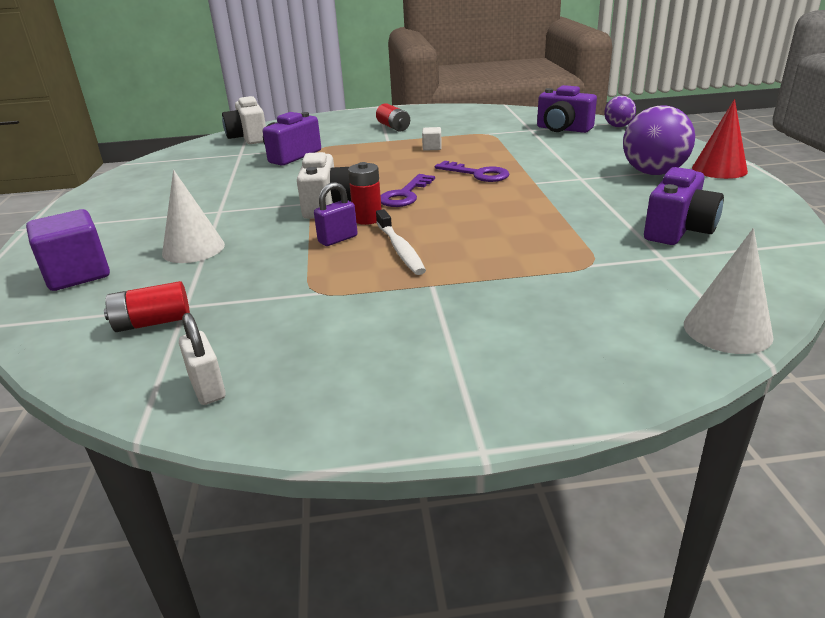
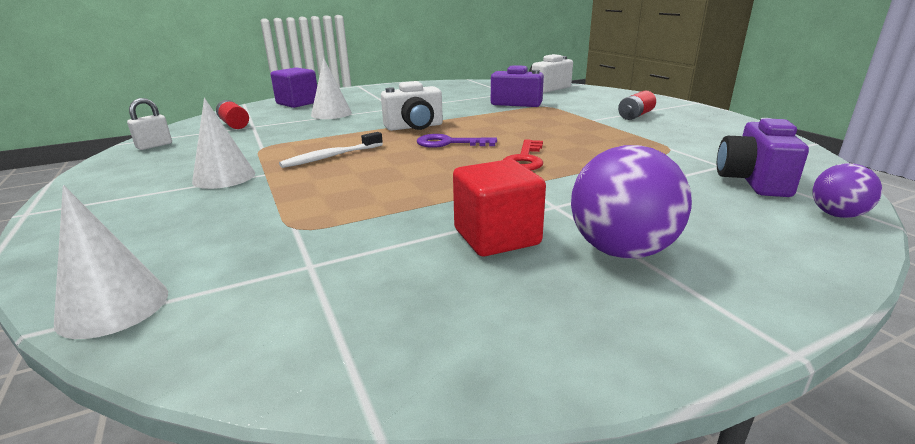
camera: 70 degrees right, 5 degrees down
purple padlock [314,182,358,246] -> none
red battery [348,162,382,225] -> none
white cube [422,127,442,151] -> none
purple key [435,161,510,182] -> red key [503,139,543,171]
purple camera [644,167,724,245] -> none
red cone [692,99,748,179] -> none
none -> white cone [192,98,255,189]
none -> red cube [453,159,546,256]

